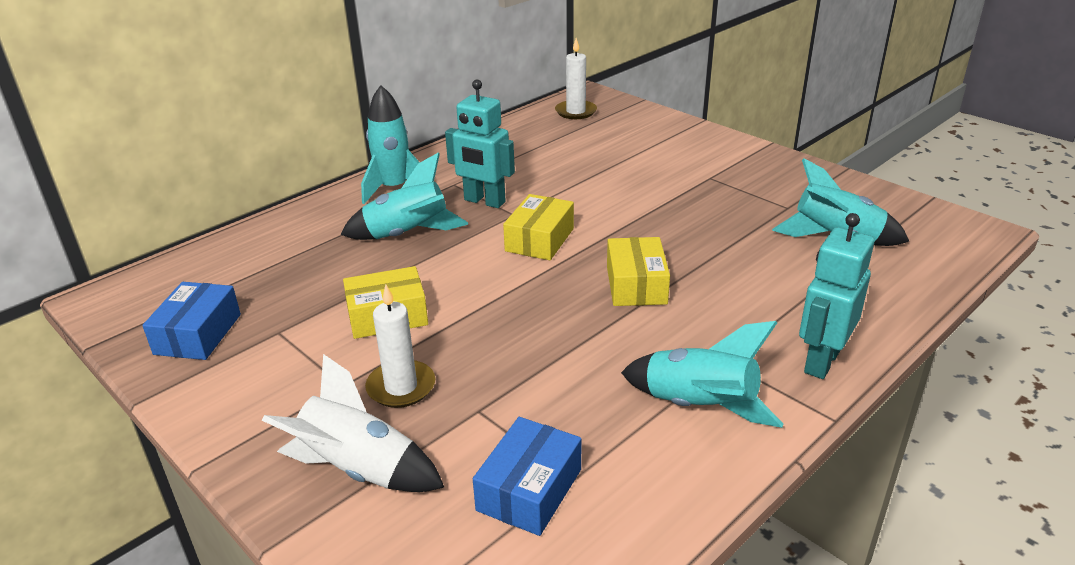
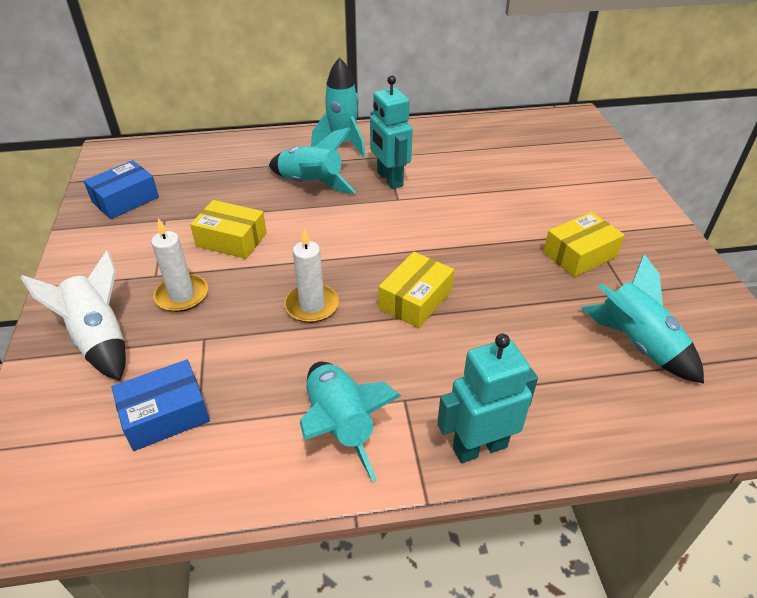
camera: 35 degrees right, 10 degrees up
yellow box [503,194,574,260] -> yellow box moved to [543,212,625,277]
white candle [555,38,597,119] -> white candle moved to [285,229,339,323]

